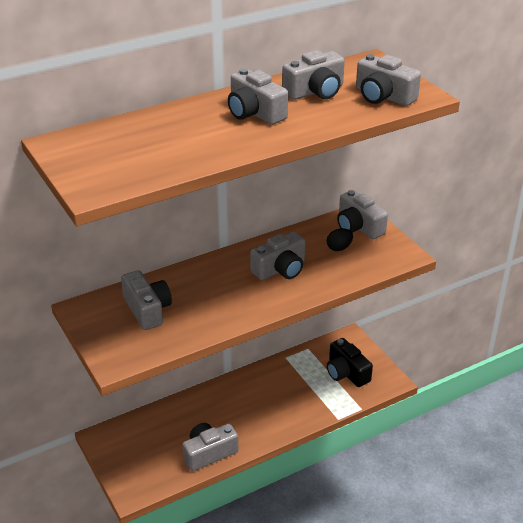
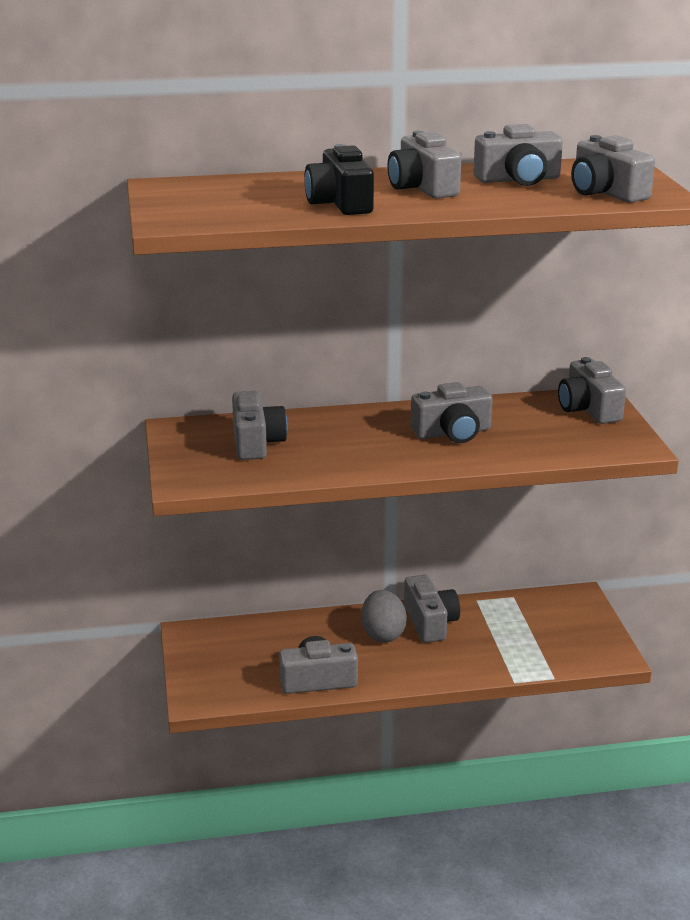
camera: 20 degrees right, 10 degrees down
black egg [327,228,353,251] -> none
black camera [327,338,373,387] -> black camera moved to [304,144,374,215]
none -> grey egg [361,590,407,642]
none -> grey camera [404,575,460,643]

